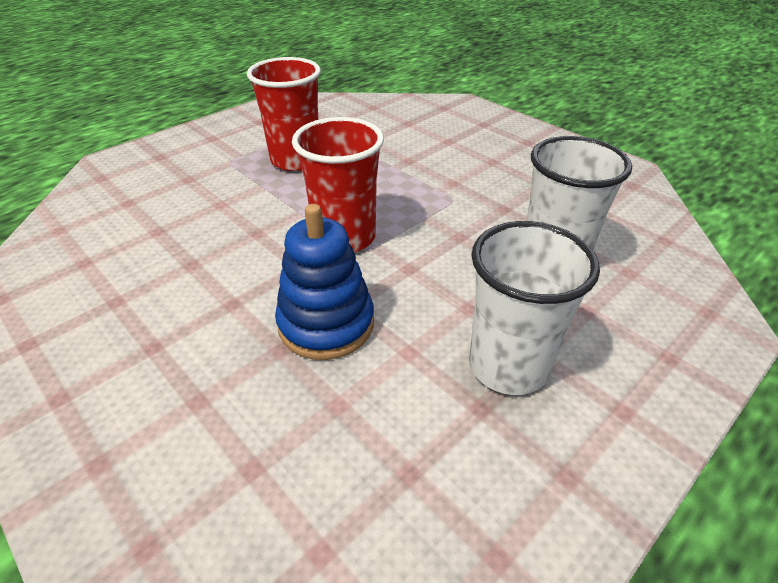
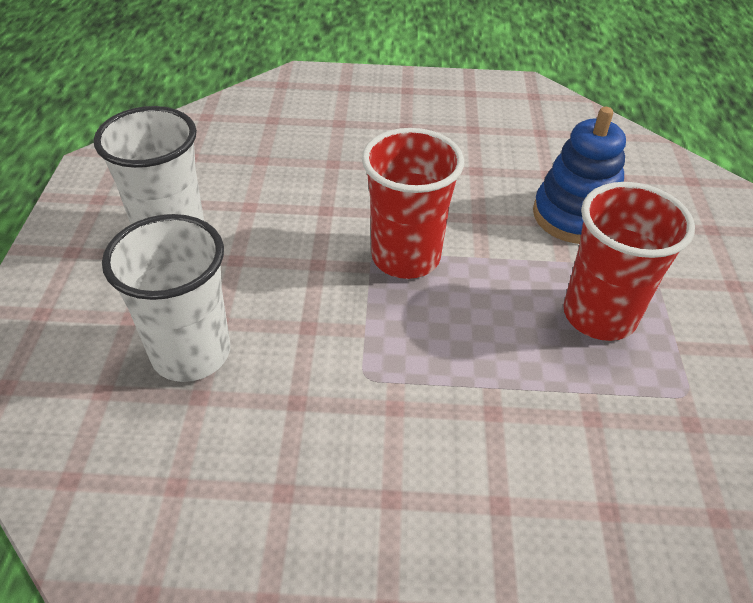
camera: 135 degrees right, 5 degrees up
blue stacking toy [275,204,374,360] -> blue stacking toy moved to [533,107,626,244]

